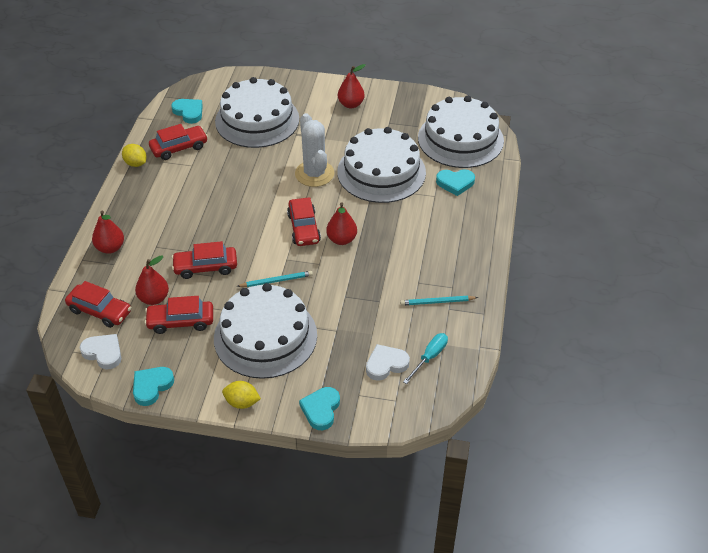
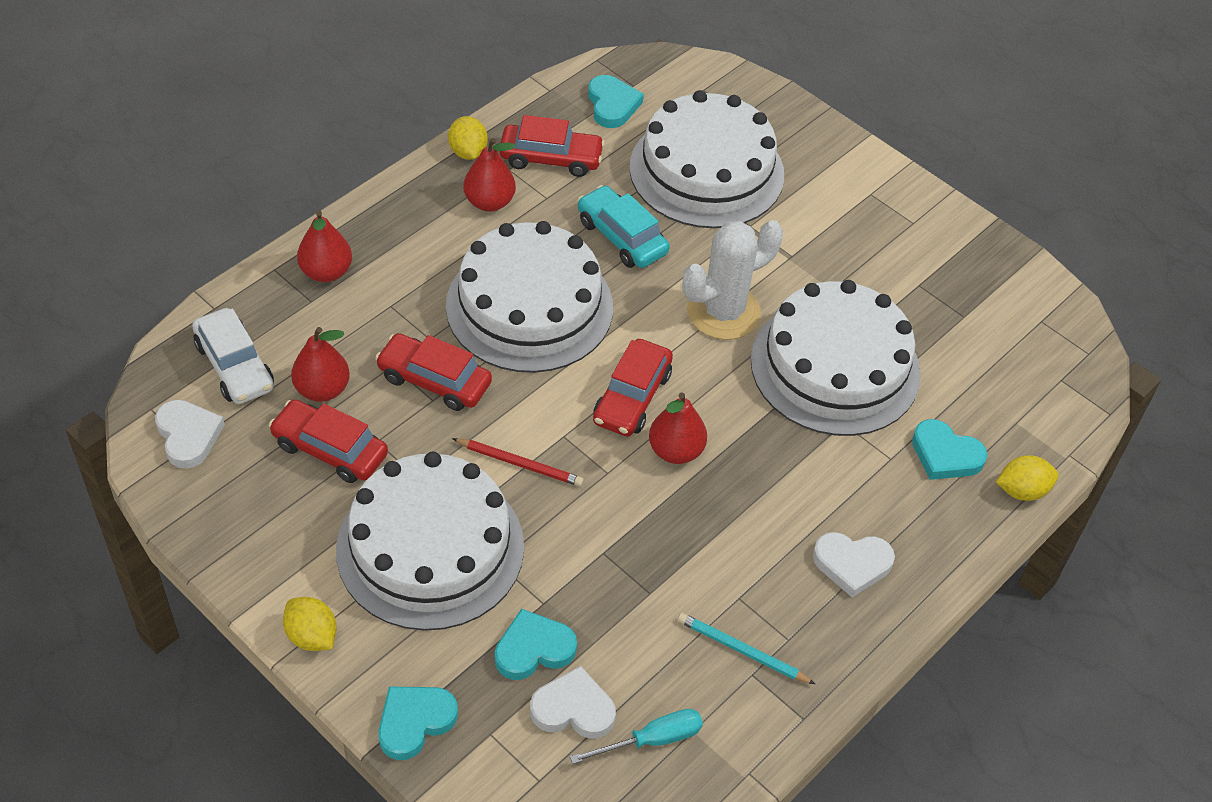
camera: 30 degrees right, 5 degrees up
red car [65,281,132,328] -> white car [192,308,274,404]
turquoise heart [133,367,174,406] -> turquoise heart moved to [495,609,577,680]
turquoise pencil [237,271,313,287] -> red pencil [452,438,584,487]
white cactus [295,113,334,187] -> white cactus turned 45 degrees clockwise [682,220,783,340]
red pear [338,64,365,108] -> red pear moved to [463,138,516,212]
white cake [418,96,504,168] -> white cake moved to [446,221,613,373]
none -> turquoise car [578,185,670,268]
none -> white heart [813,532,895,597]
none -> yellow lemon [996,455,1059,501]

